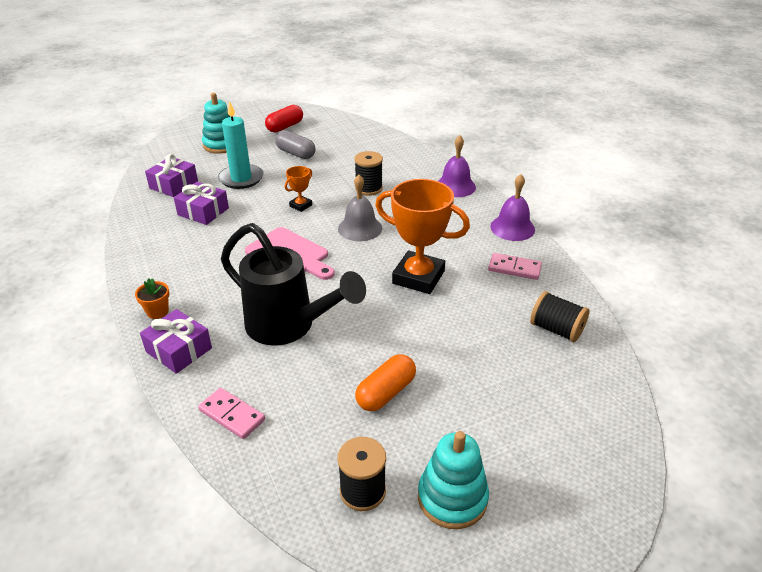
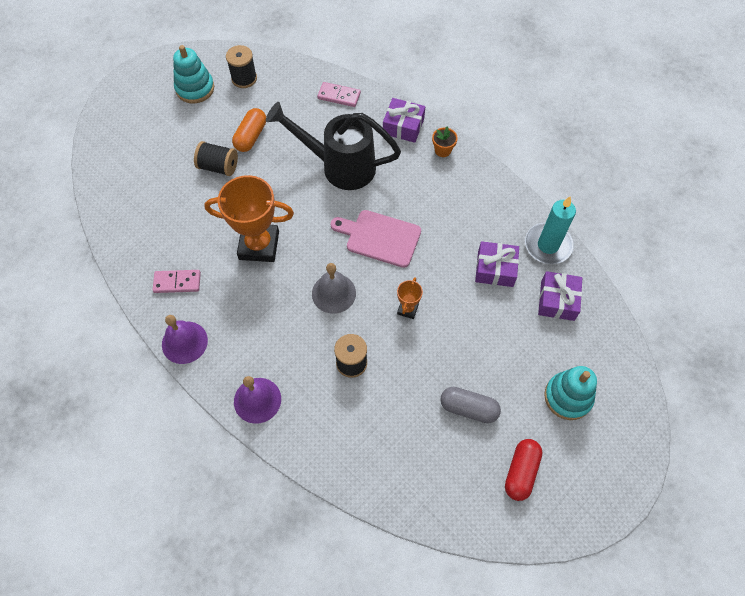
camera: 160 degrees right, 25 degrees up
turquoise candle [218,101,263,189] -> turquoise candle moved to [525,196,576,264]
black spool [530,291,589,342] -> black spool moved to [194,141,238,176]

